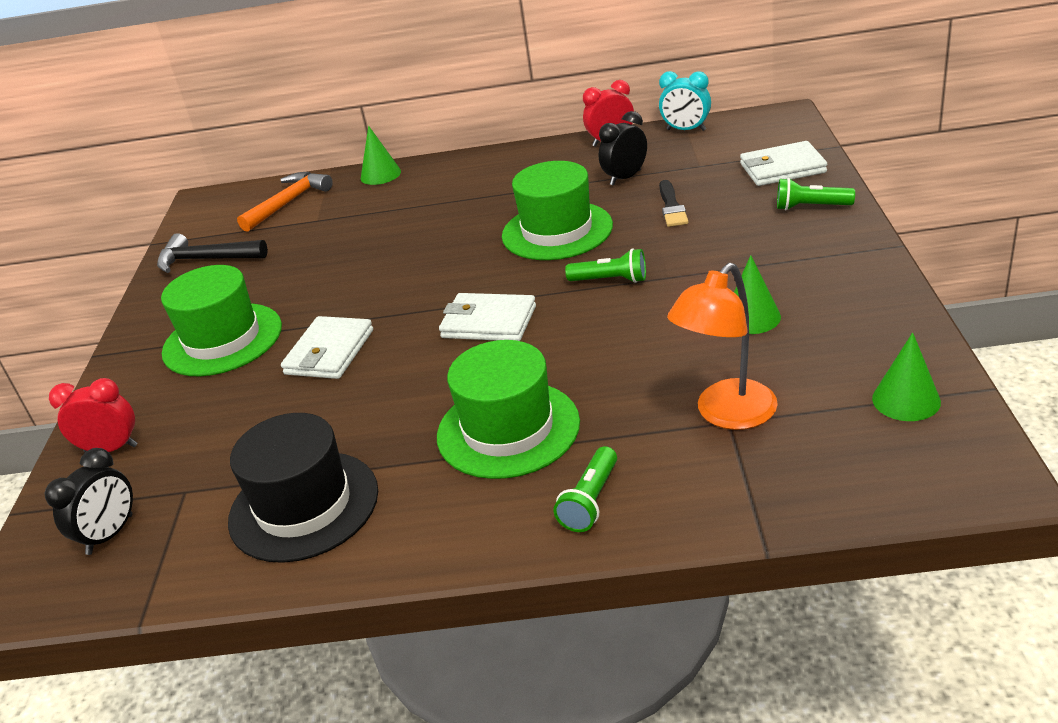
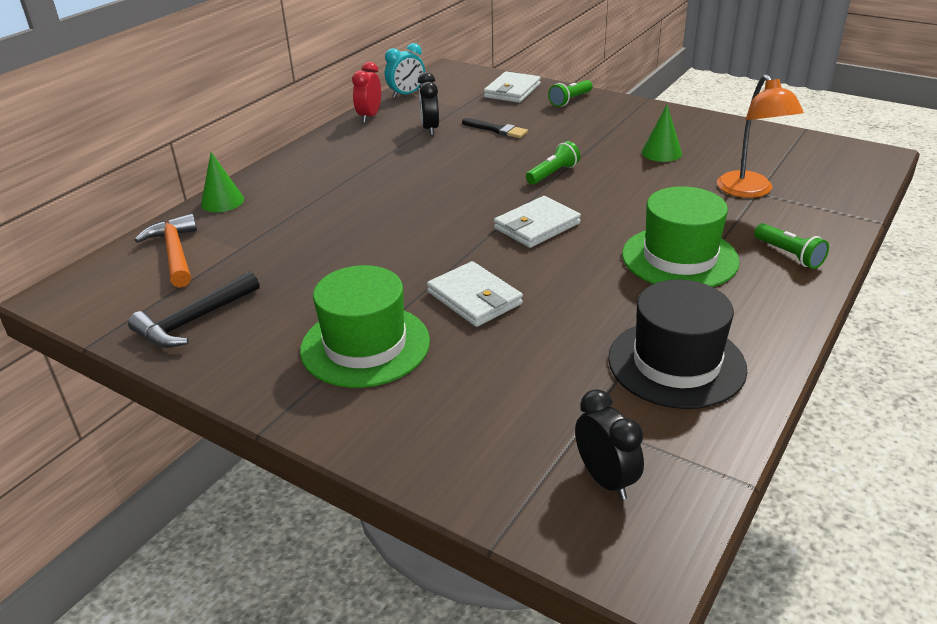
camera: 60 degrees left, 0 degrees up
red clock [49,378,137,452] -> none
green hat [502,161,613,260] -> none
green cone [872,332,941,421] -> none

